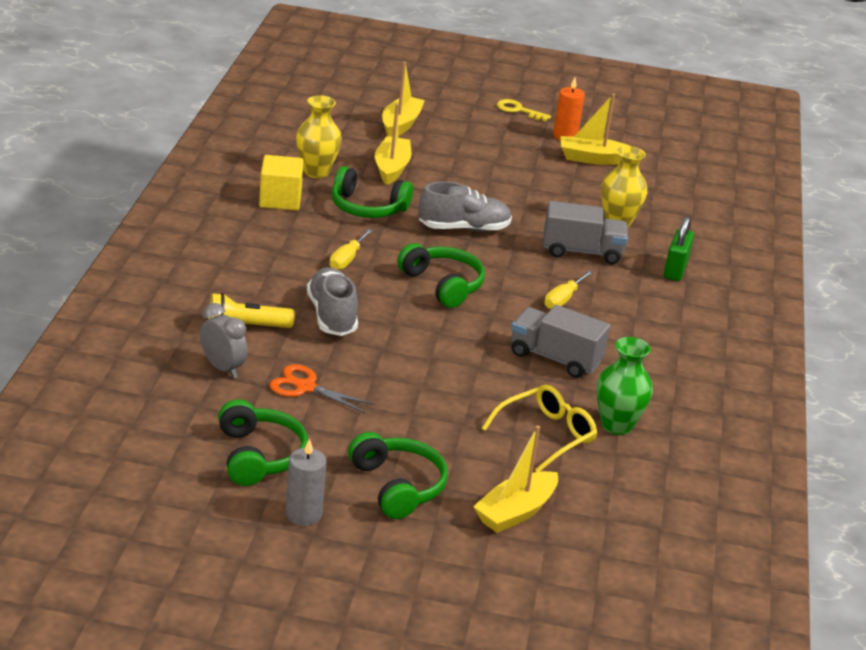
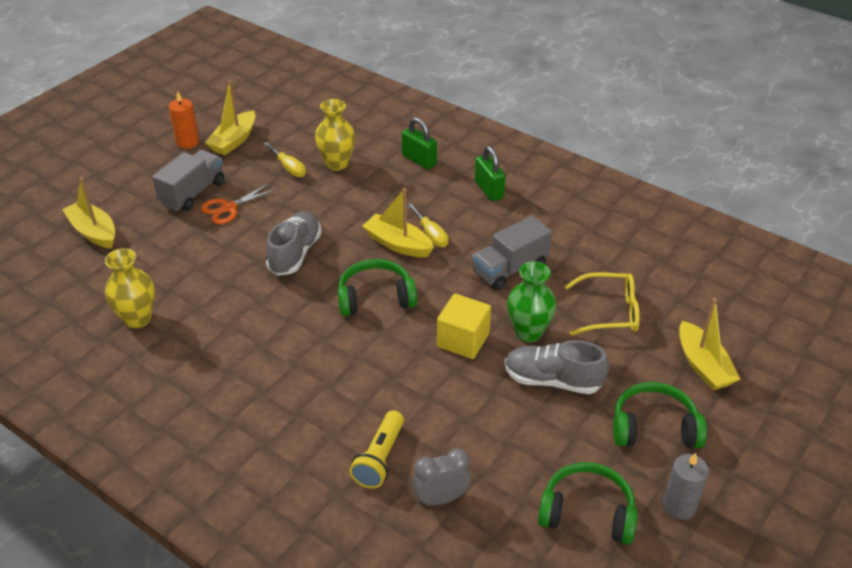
camera: 60 degrees left, 10 degrees up
yellow cube [259,155,304,211] -> yellow cube moved to [437,294,491,359]
orange scissors [270,364,374,413] -> orange scissors moved to [201,183,278,224]
grey shoe [307,267,358,336] -> grey shoe moved to [505,340,609,394]
yellow screwdriver [330,229,373,270] -> yellow screwdriver moved to [264,142,306,177]
green headphones [332,166,413,218] -> none
yellow boat [375,104,411,185] -> yellow boat moved to [362,188,434,257]
yellow glasses [481,385,597,472] -> yellow glasses turned 105 degrees clockwise [565,272,640,335]
yellow key [497,99,551,121] -> none
grey truck [543,201,628,264] -> grey truck moved to [152,150,224,211]
green vase [596,337,653,435] -> green vase moved to [507,261,556,342]
none -> green padlock [475,146,505,201]

